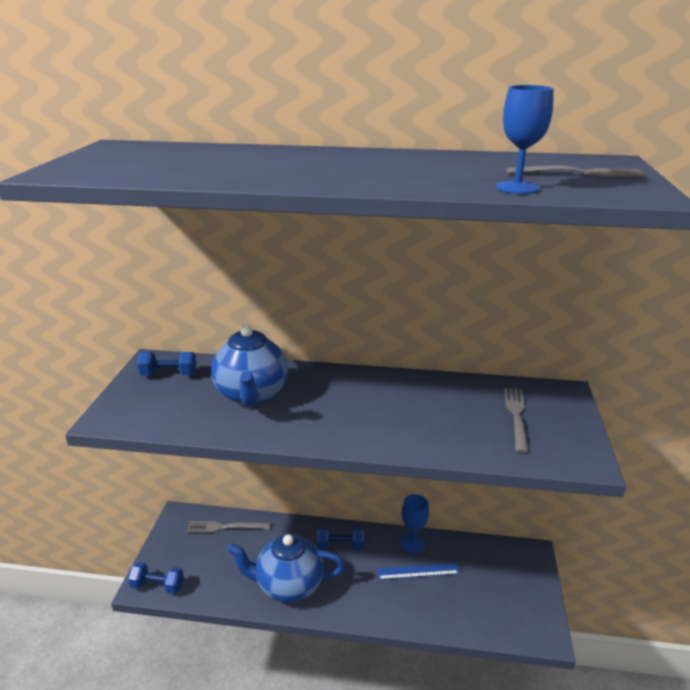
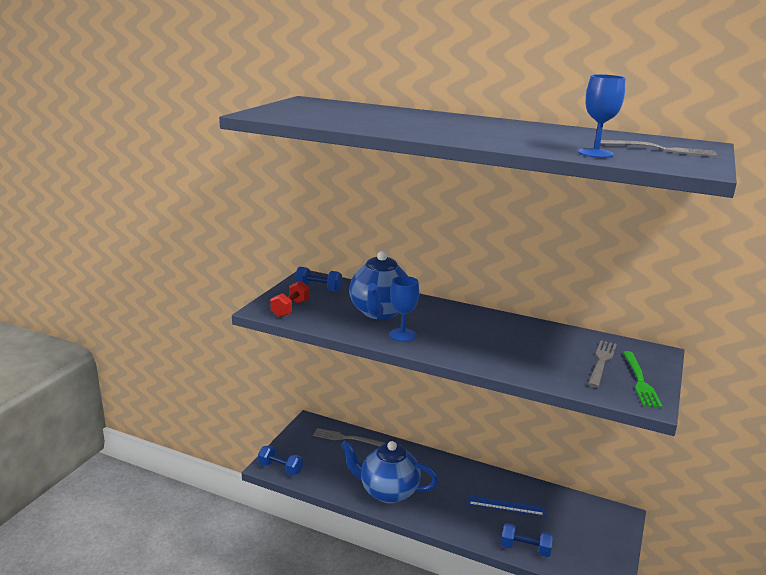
camera: 15 degrees right, 5 degrees down
blue dumbbell [317,526,364,550] -> blue dumbbell moved to [501,523,553,557]
blue goblet [400,494,429,554] -> blue goblet moved to [389,276,419,342]
none -> red dumbbell [270,281,310,317]
none -> green fork [623,351,662,408]

